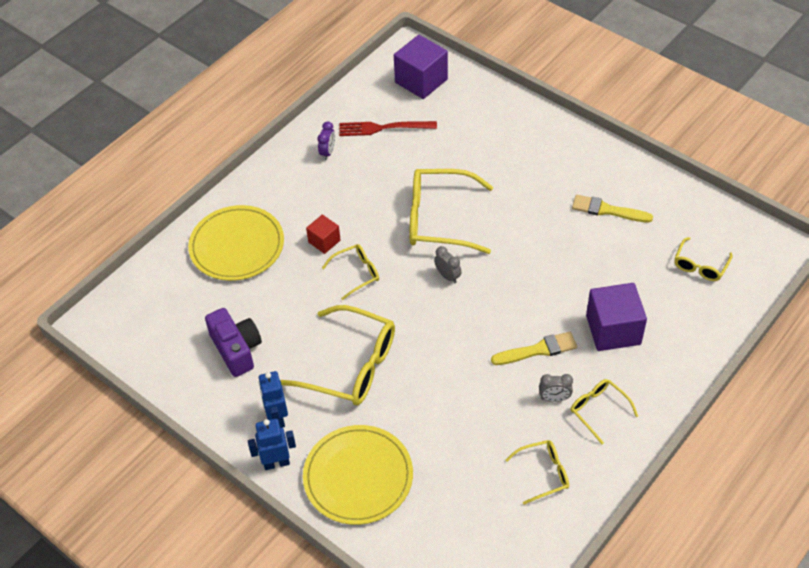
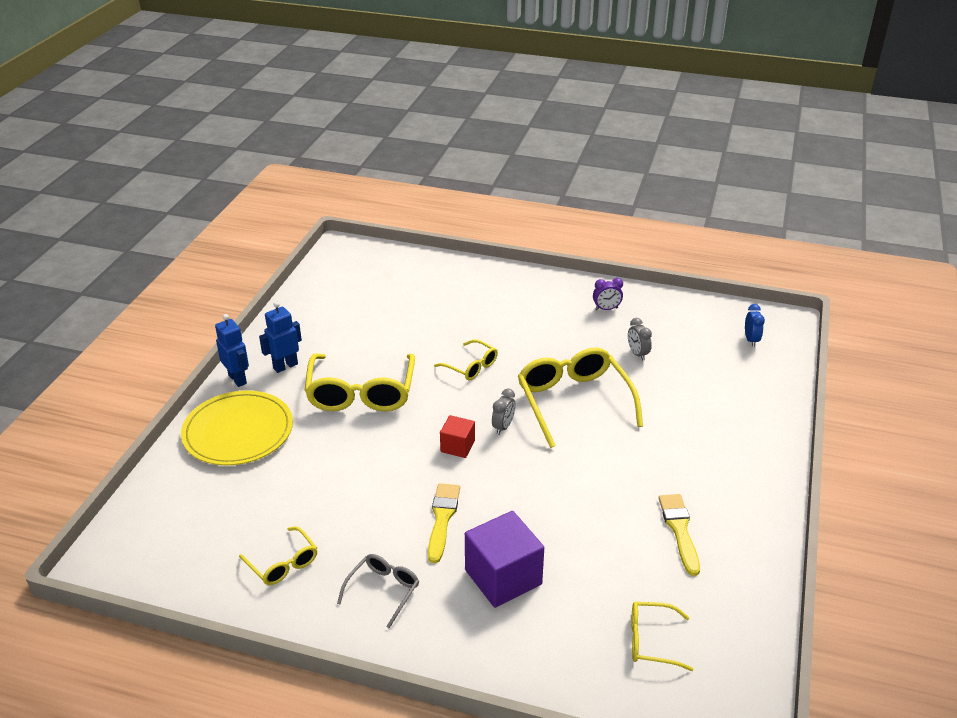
camera: 65 degrees right, 15 degrees down
yellow plate [188,205,284,281] -> none
purple camera [205,308,262,377] -> none
red cube [306,215,341,254] -> red cube moved to [440,415,475,458]
red fork [339,121,437,136] -> none
purple cube [394,35,448,99] -> blue clock [745,304,765,347]
yellow brush [491,332,577,365] -> yellow brush turned 135 degrees counterclockwise [428,483,460,563]
grey clock [539,374,573,402] -> grey clock moved to [628,318,652,361]
yellow glasses [570,379,638,444] -> grey glasses [337,554,419,628]

